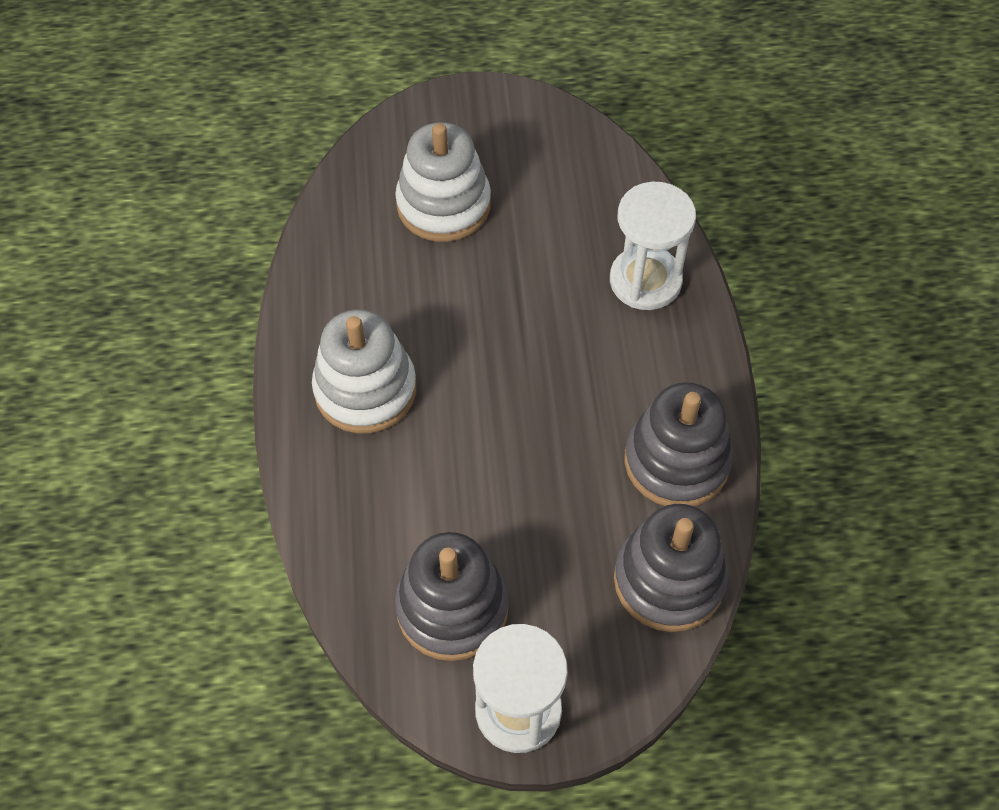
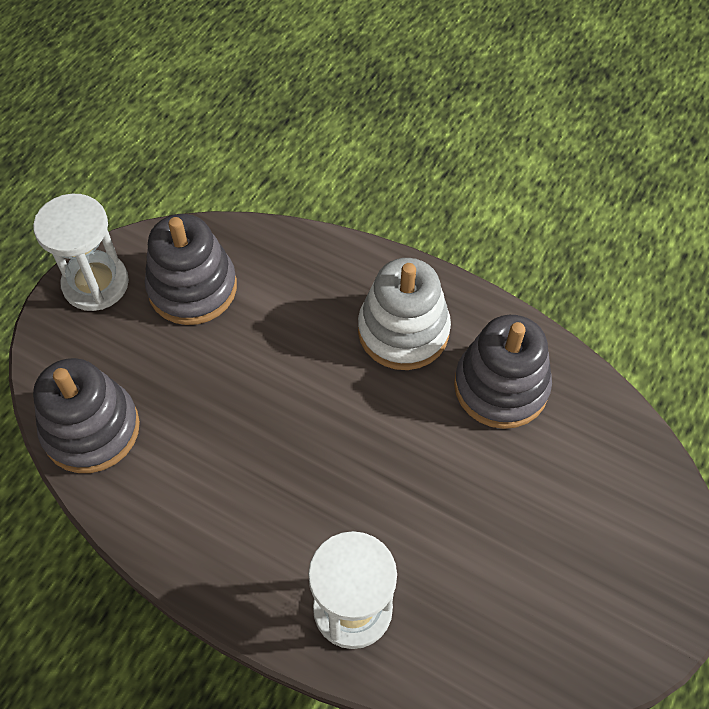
camera: 125 degrees right, 0 degrees up
white stacking toy [395,122,491,242] -> none
grey stacking toy [624,382,733,506] -> grey stacking toy moved to [454,315,552,429]

